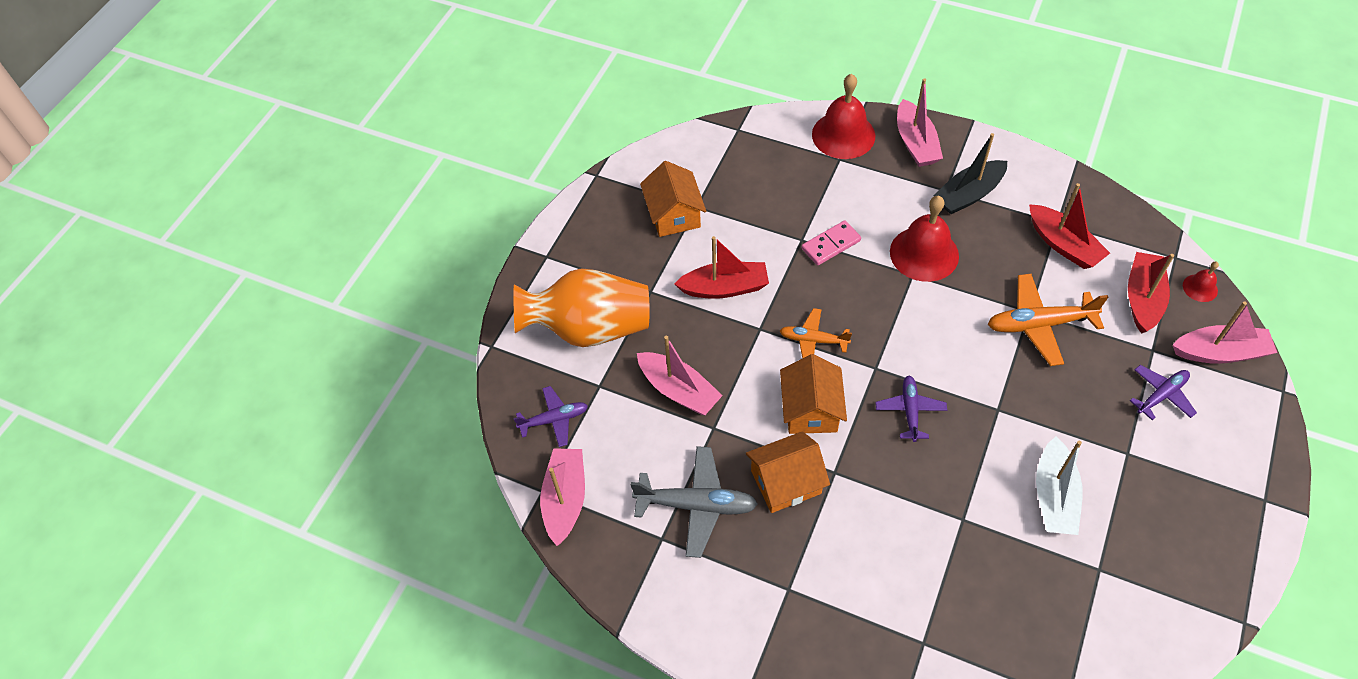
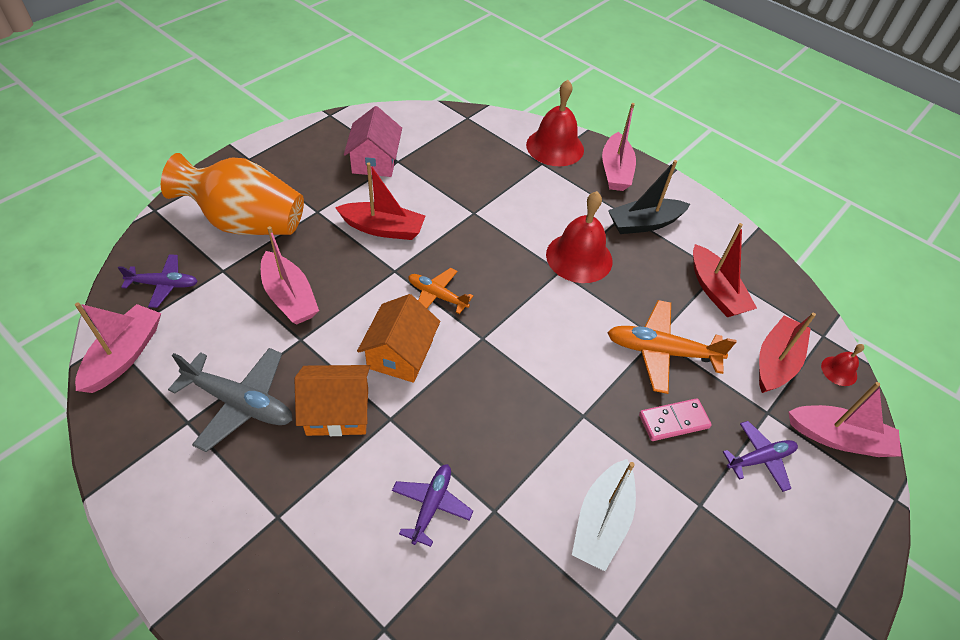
camera: 10 degrees right, 5 degrees down
orange house [640,161,706,237] -> pink house [344,106,402,177]
pink domino [802,220,861,265] -> pink domino moved to [639,398,712,441]
purple plane [875,375,947,442] -> purple plane moved to [392,464,473,547]

